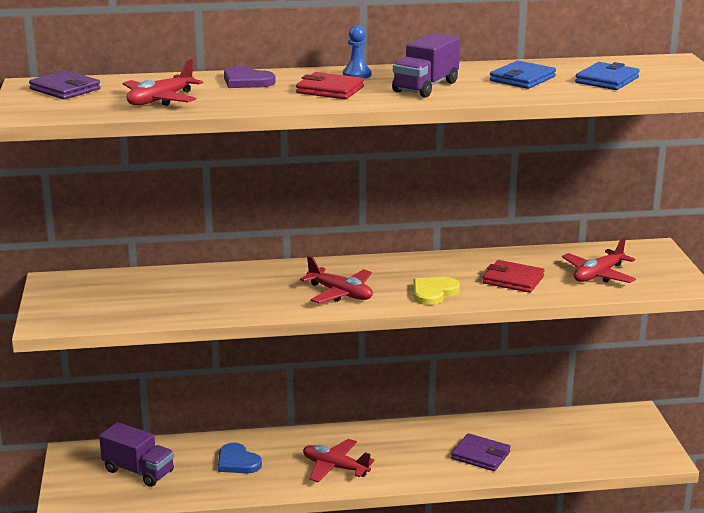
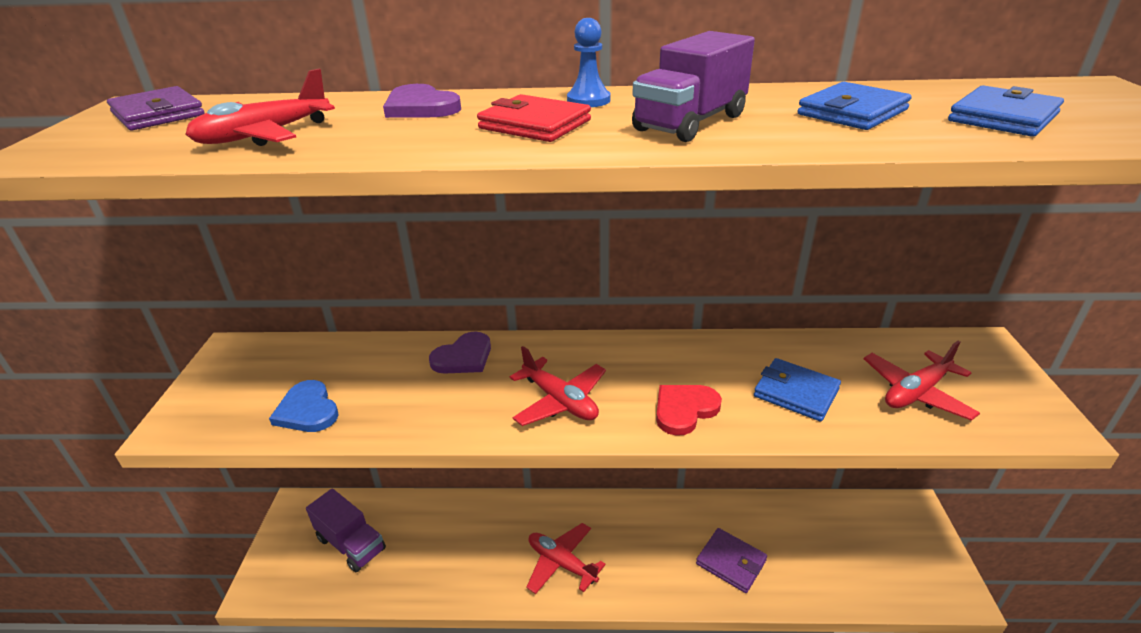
camera: 10 degrees right, 10 degrees up
blue heart [218,443,262,473] -> blue heart moved to [269,380,339,432]
yellow heart [413,277,460,305] -> red heart [656,385,722,436]
red wallet [483,260,545,293] -> blue wallet [754,358,841,421]
none -> purple heart [429,331,491,374]

